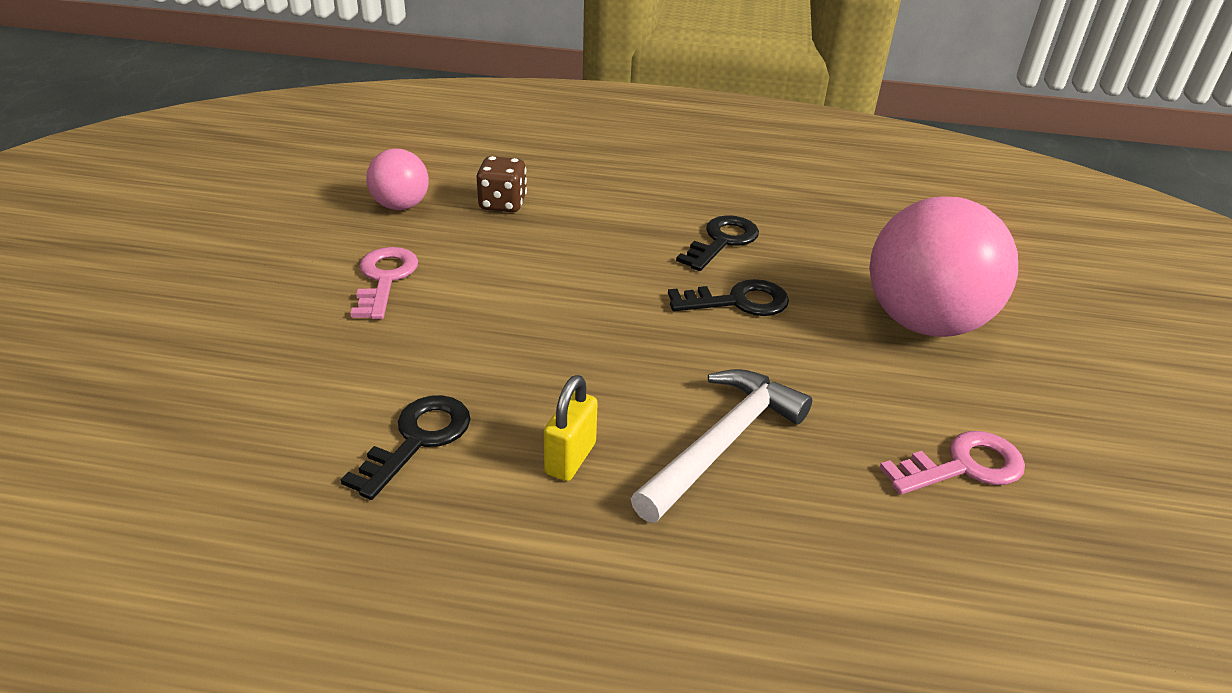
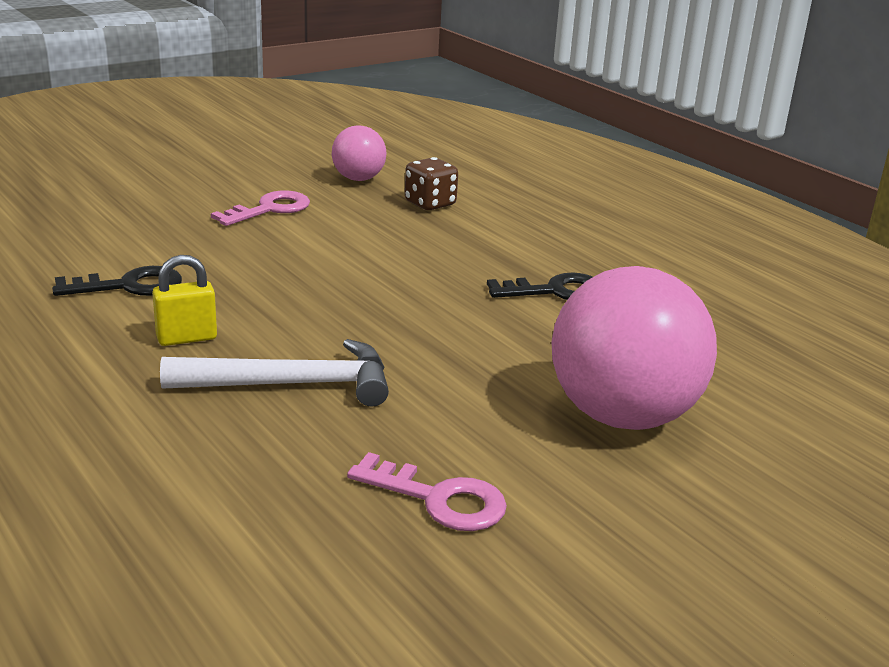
camera: 45 degrees right, 10 degrees down
black key [668,279,789,316] -> none

